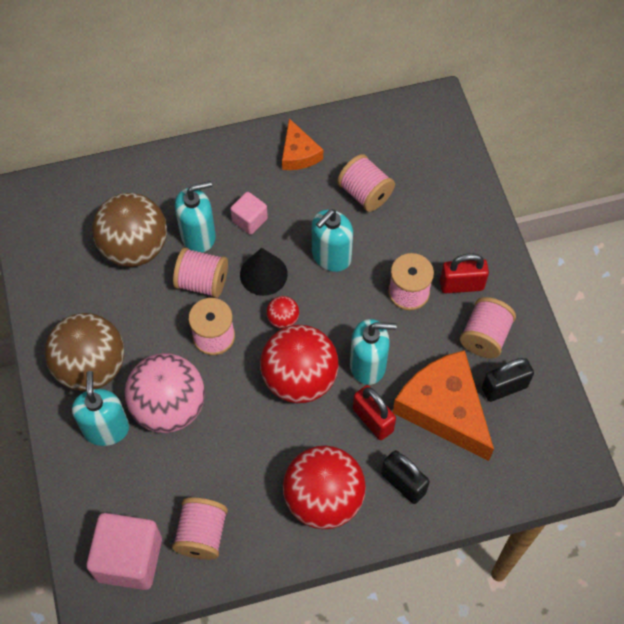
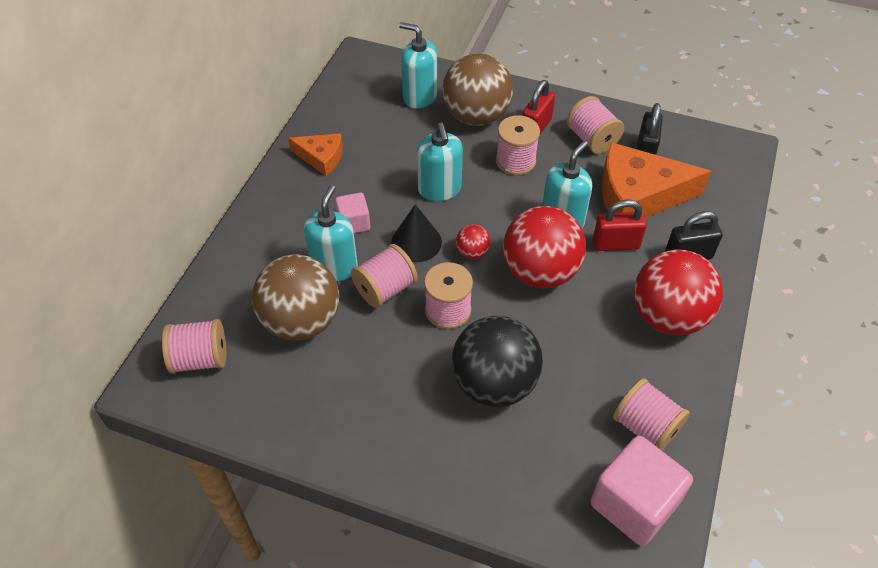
camera: 55 degrees left, 10 degrees down
brown ball [45,313,124,391] -> brown ball moved to [442,53,513,126]
turquoise soap dispenser [72,371,129,446] -> turquoise soap dispenser moved to [399,22,437,109]
pink ball [125,353,205,433] -> black ball [452,316,543,407]
pink spool [337,154,395,212] -> pink spool moved to [162,319,226,374]

